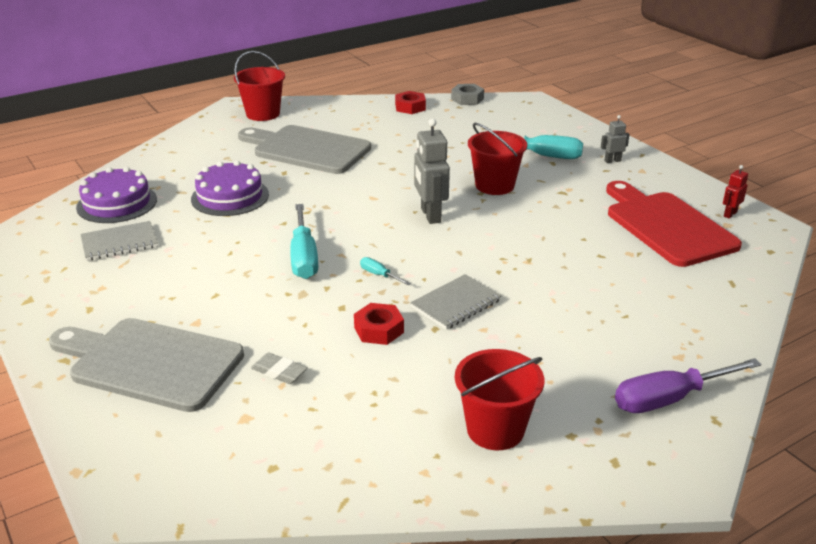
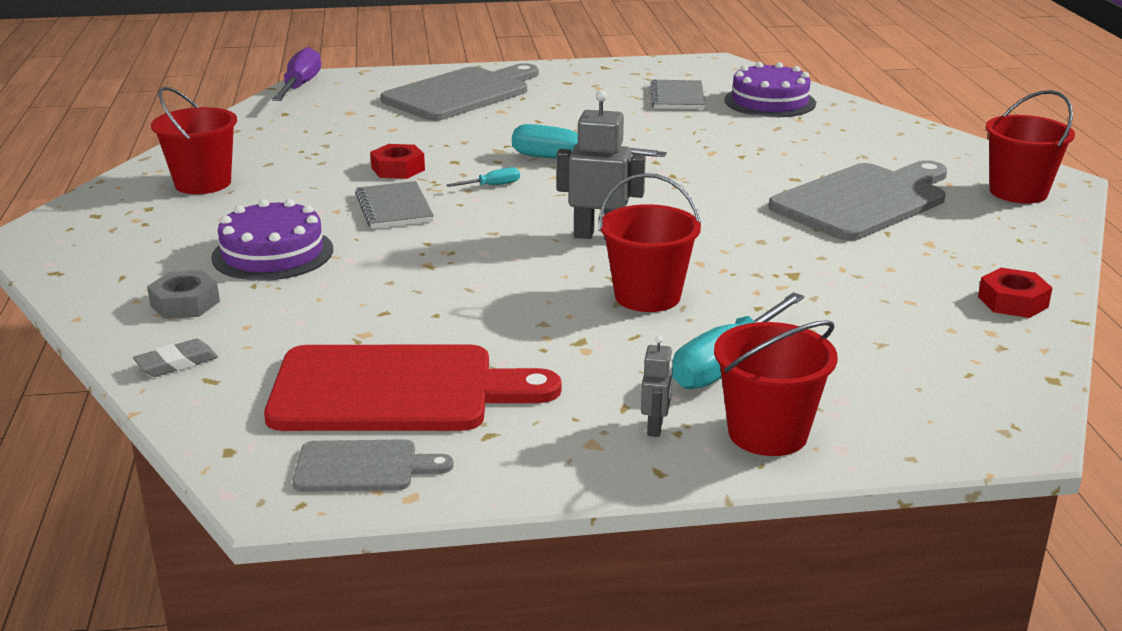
camera: 115 degrees right, 5 degrees down
purple cake [191,161,269,216] -> purple cake moved to [211,199,333,281]
grey eraser [251,352,307,384] -> grey eraser moved to [133,339,218,377]
grey nut [451,84,484,105] -> grey nut moved to [147,270,220,319]
purple screwdriver [615,358,762,413] -> purple screwdriver moved to [272,47,321,101]
red robot [723,165,748,219] -> grey cutting board [293,439,454,492]
none -> red bucket [714,320,838,456]

